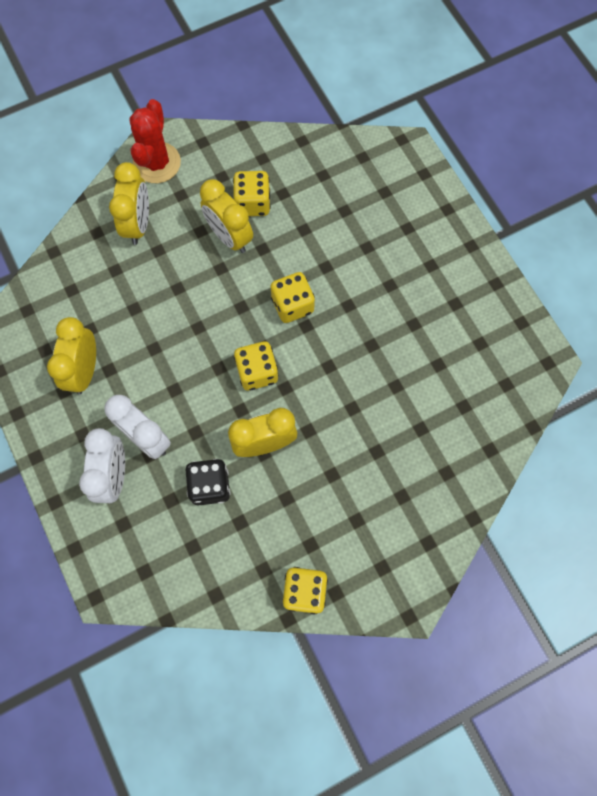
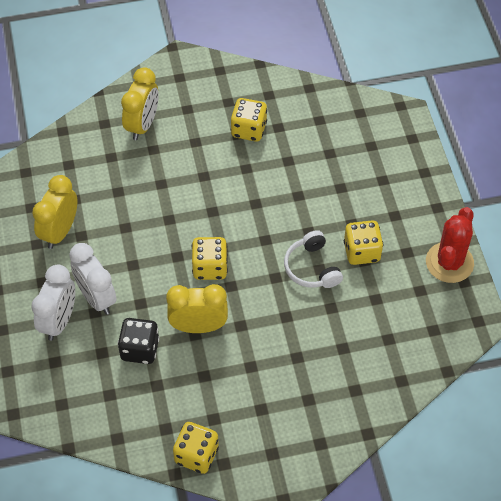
camera: 15 degrees right, 15 degrees down
red cactus [129,99,181,183] -> red cactus moved to [426,207,474,283]
yellow clock [200,179,253,253] -> none
yellow dice [271,272,315,323] -> yellow dice moved to [344,220,383,265]
none -> white headphones [284,230,343,288]

